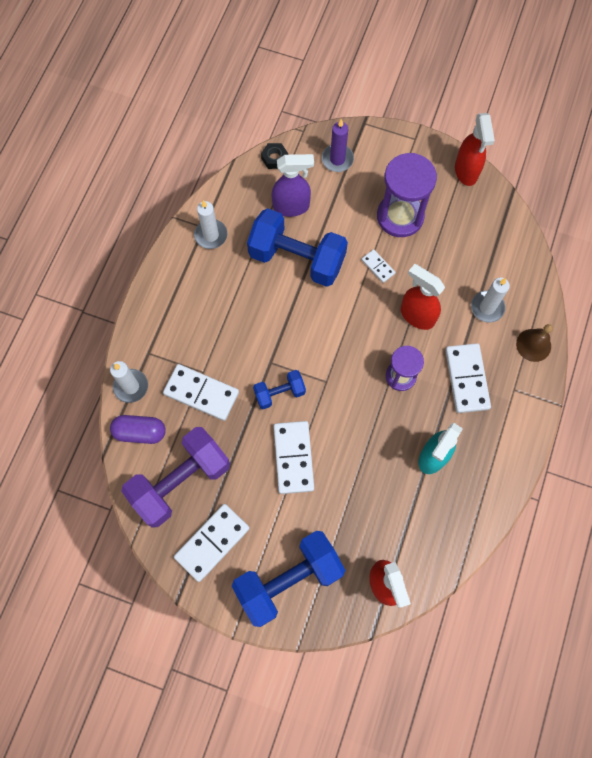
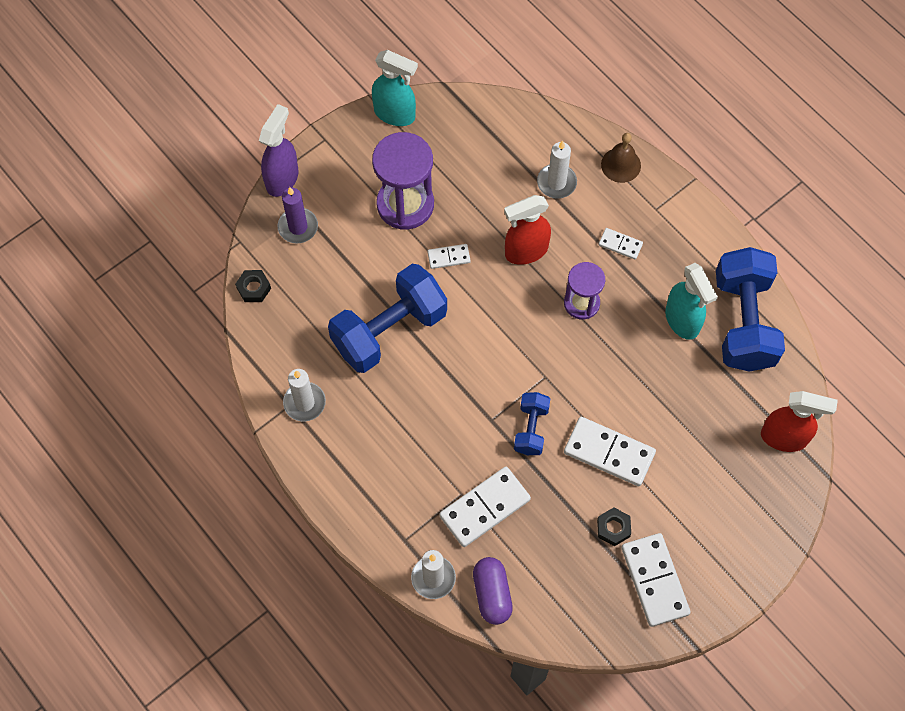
camera: 60 degrees left, 5 degrees down
purple capsule [110,415,166,444] -> purple capsule turned 45 degrees counterclockwise [473,557,513,625]
purple dumbbell [121,427,230,527] -> none
blue dumbbell [232,531,345,627] -> blue dumbbell moved to [716,247,785,372]
purple spray bottle [272,154,314,217] -> purple spray bottle moved to [259,104,299,197]
white domino [445,343,491,413] -> white domino [599,228,643,260], size x0.51
red spray bottle [455,113,495,186] -> turquoise spray bottle [372,50,418,126]
none -> black nut [597,507,631,546]

